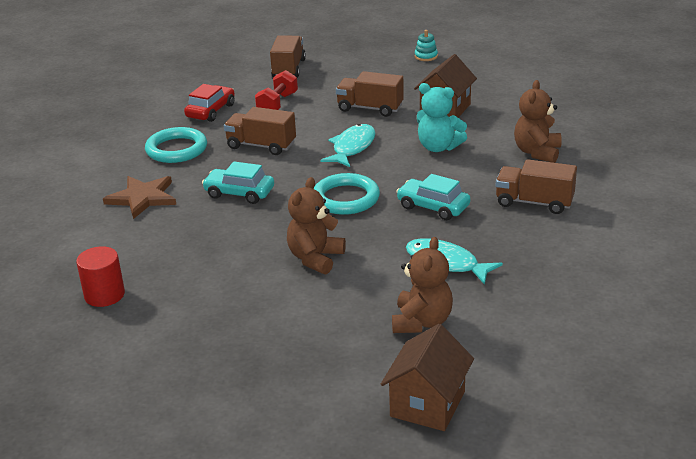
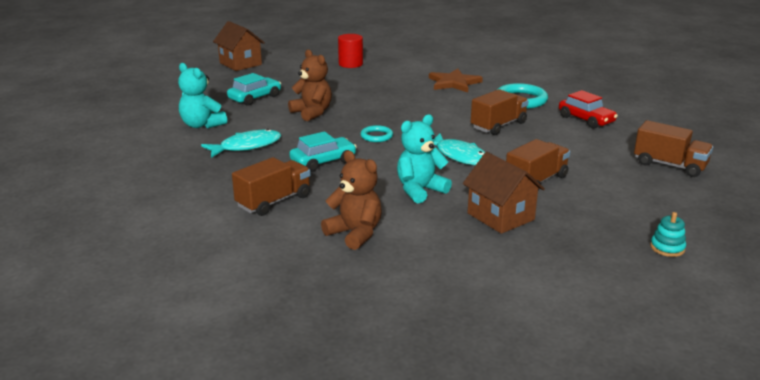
camera: 115 degrees right, 5 degrees down
turquoise car [202,162,274,204] -> turquoise car moved to [227,73,281,106]
red dumbbell [255,70,298,110] -> none
turquoise ring [314,173,380,215] -> turquoise ring [361,125,393,142], size x0.56
brown house [380,324,474,431] -> brown house moved to [213,21,265,71]
brown teddy bear [392,237,453,333] -> turquoise teddy bear [178,63,227,128]

